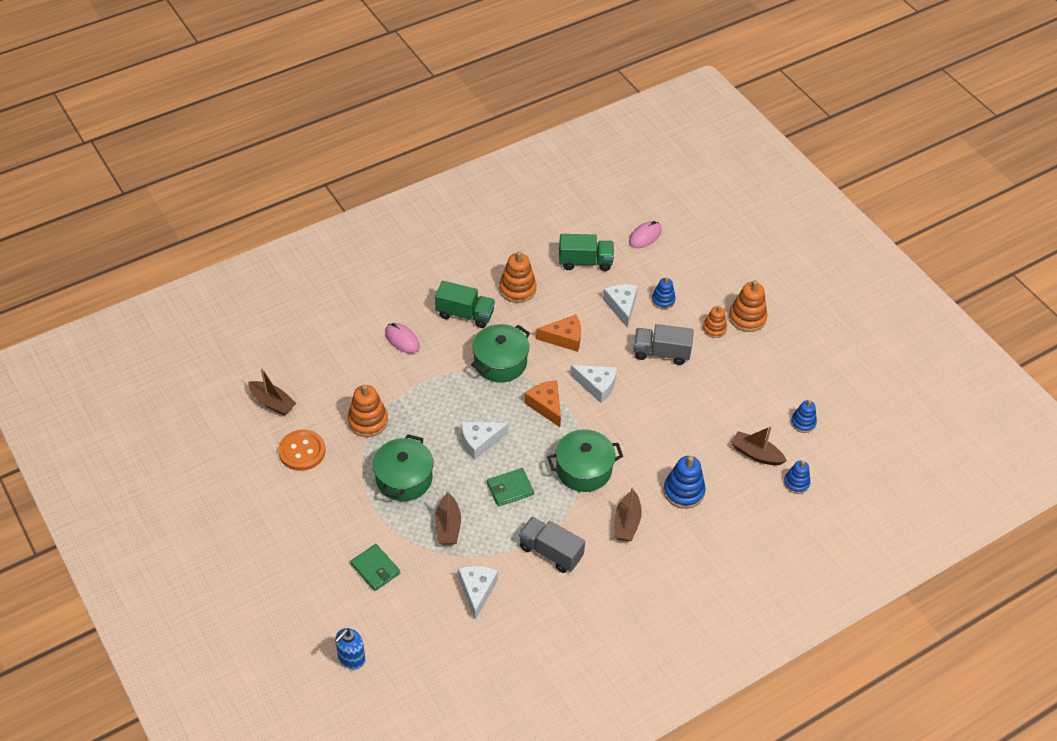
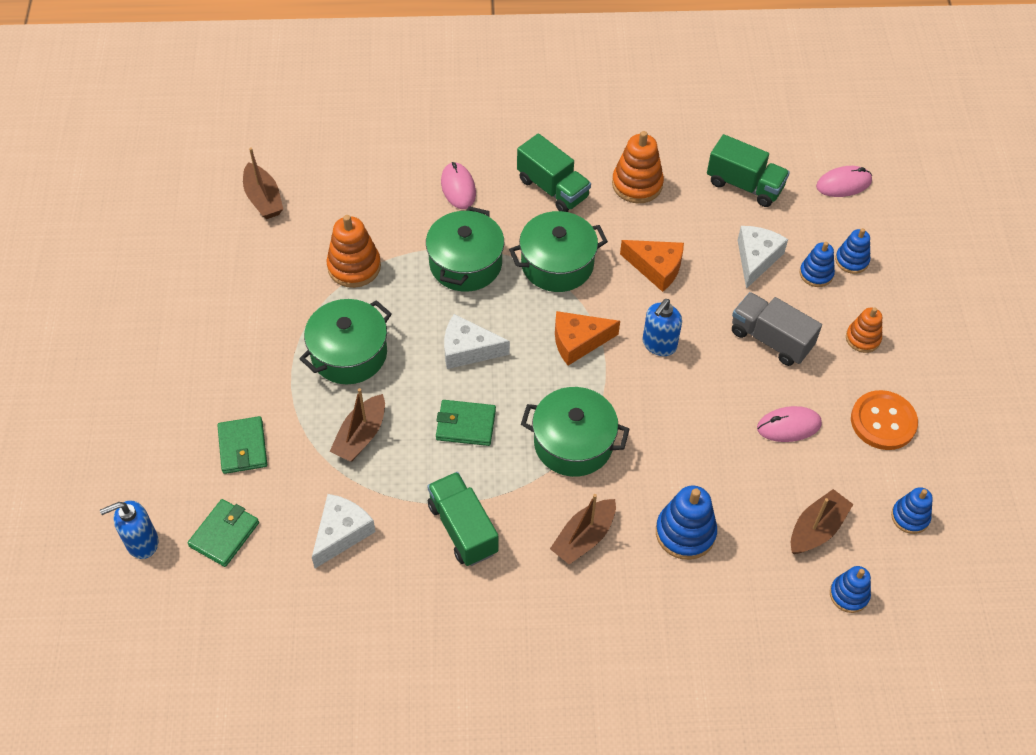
camera: 30 degrees right, 5 degrees up
orange button [279,429,326,471] -> orange button moved to [851,390,918,450]
grey truck [519,517,585,573] -> green truck [427,472,498,566]
orange cheese [524,380,561,427] -> orange cheese turned 105 degrees counterclockwise [555,311,620,365]
white cheese [570,365,617,403] -> blue soap dispenser [642,299,682,356]
orange stacking toy [729,280,767,332] -> none
brown boat [731,426,787,465] -> brown boat turned 75 degrees clockwise [791,489,853,554]
none -> green wallet [187,499,259,567]
none -> green pot [426,206,504,292]
none -> pink mouse [757,406,822,442]
none -> blue stacking toy [835,228,870,274]

